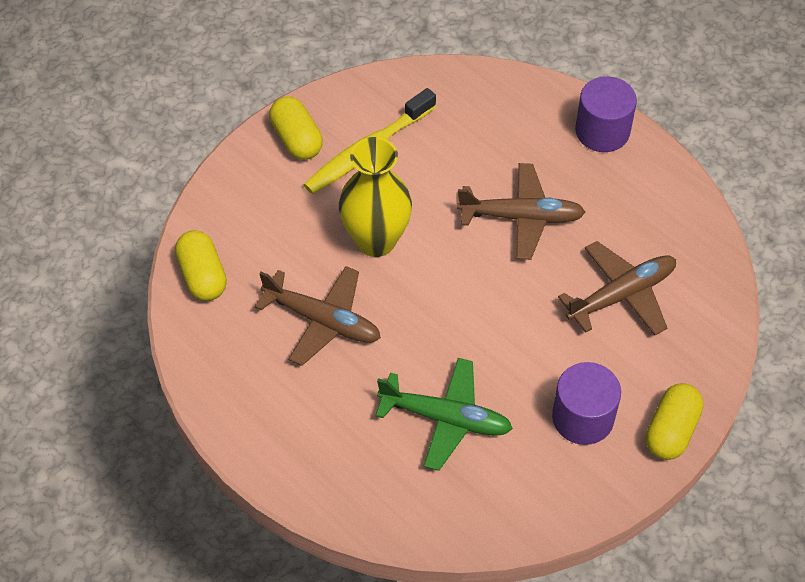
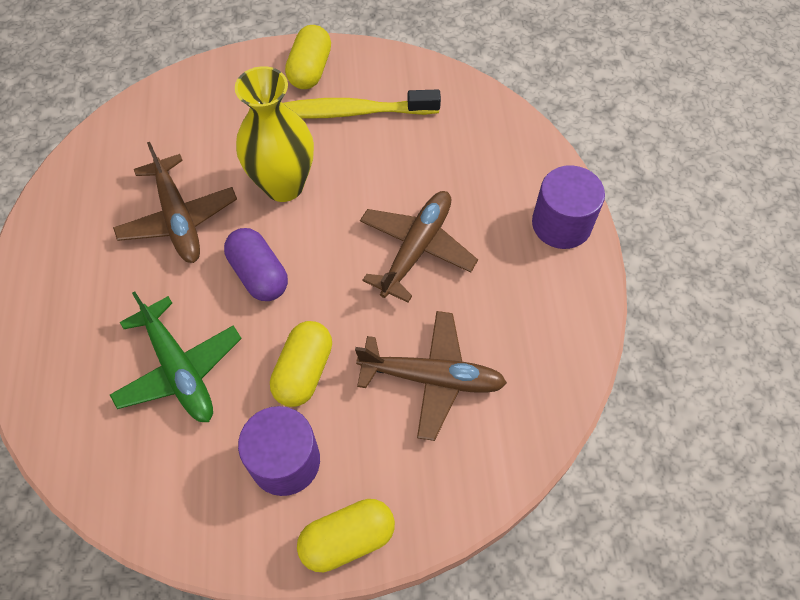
camera: 40 degrees right, 5 degrees up
yellow capsule [175,230,227,301] -> yellow capsule moved to [270,321,332,407]
brown plane [457,163,585,260] -> brown plane turned 105 degrees counterclockwise [360,191,478,303]
none -> purple capsule [224,228,288,301]

